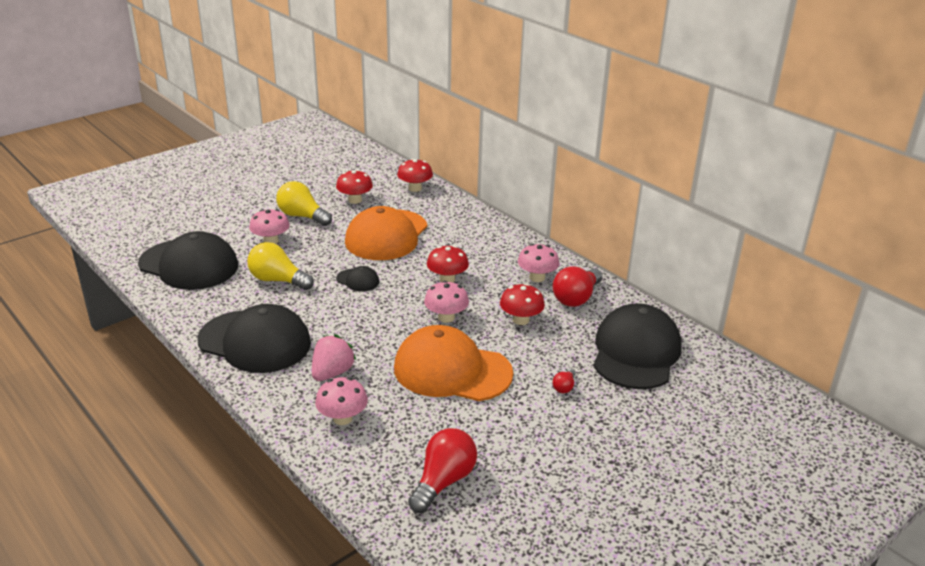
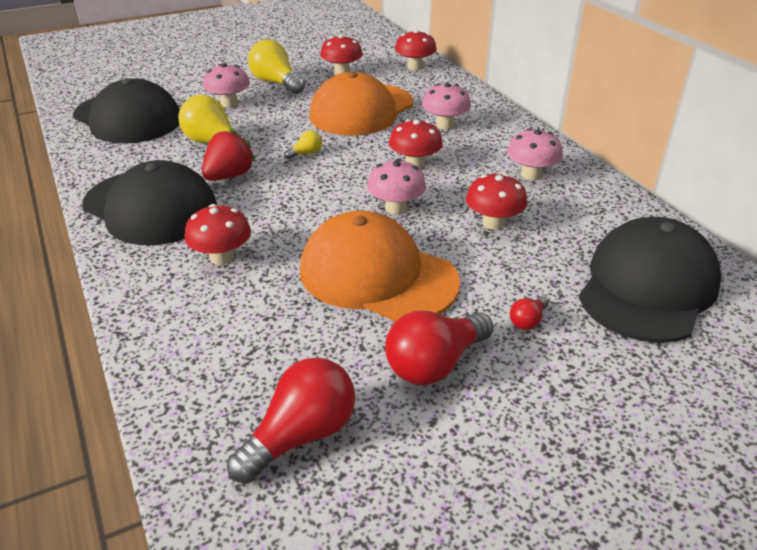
camera: 15 degrees right, 5 degrees up
pink strawberry [312,334,356,381] -> red mushroom [185,204,251,265]
pink mushroom [315,377,368,425] -> pink mushroom moved to [422,83,471,129]
black cap [336,266,379,292] -> yellow light bulb [284,131,322,159]
red light bulb [553,267,603,307] -> red light bulb moved to [385,311,494,385]
none -> red strawberry [202,129,256,181]

